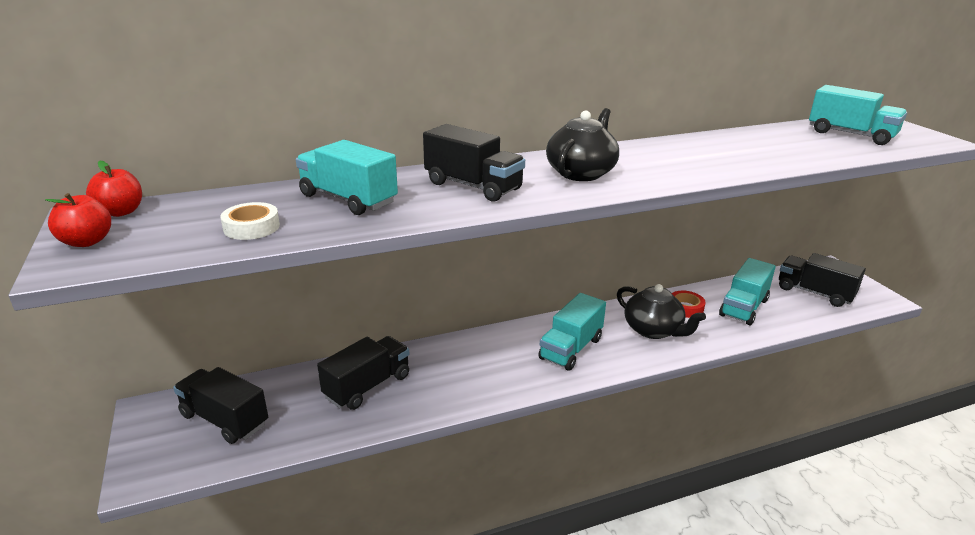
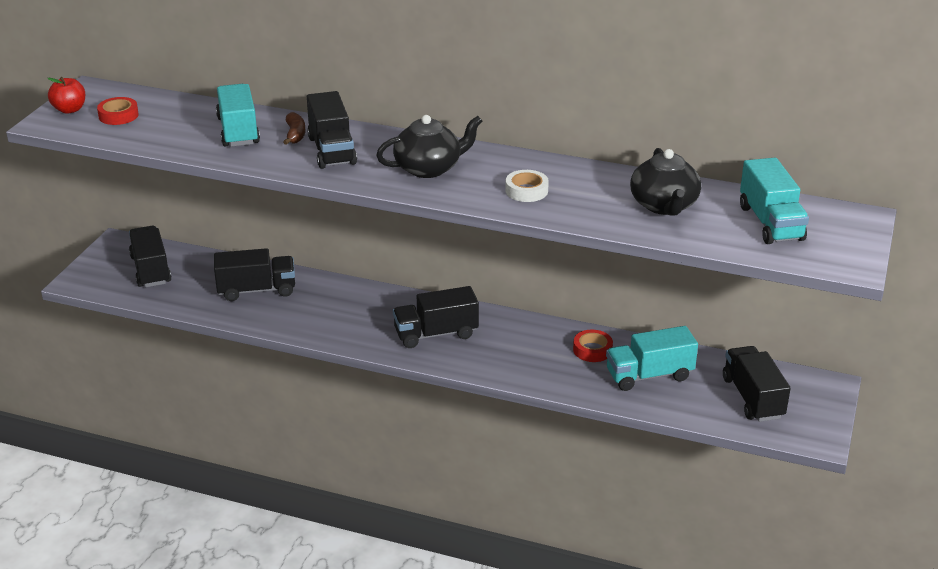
camera: 40 degrees right, 5 degrees up
red apple [86,161,142,217] -> none
white tape [220,202,280,240] -> white tape moved to [505,170,549,202]
turquoise truck [538,293,606,371] -> black truck [393,286,479,348]
black teapot [617,284,706,339] -> black teapot moved to [630,148,701,216]
none -> red tape [97,97,139,125]
none -> brown banana [283,112,305,145]

